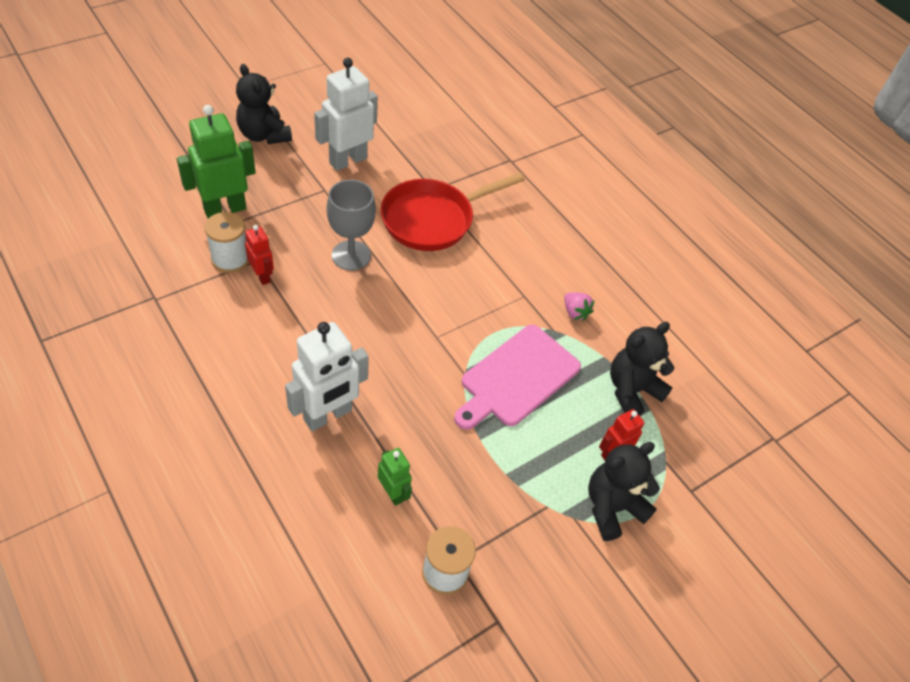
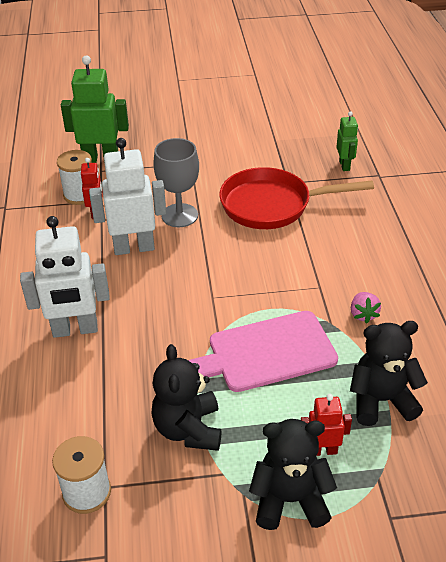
camera: 35 degrees right, 10 degrees down
black teddy bear [236,64,292,144] -> black teddy bear moved to [151,344,222,451]
white robot [314,58,378,171] -> white robot moved to [89,138,166,255]
green robot [378,448,412,506] -> green robot moved to [336,111,358,171]

